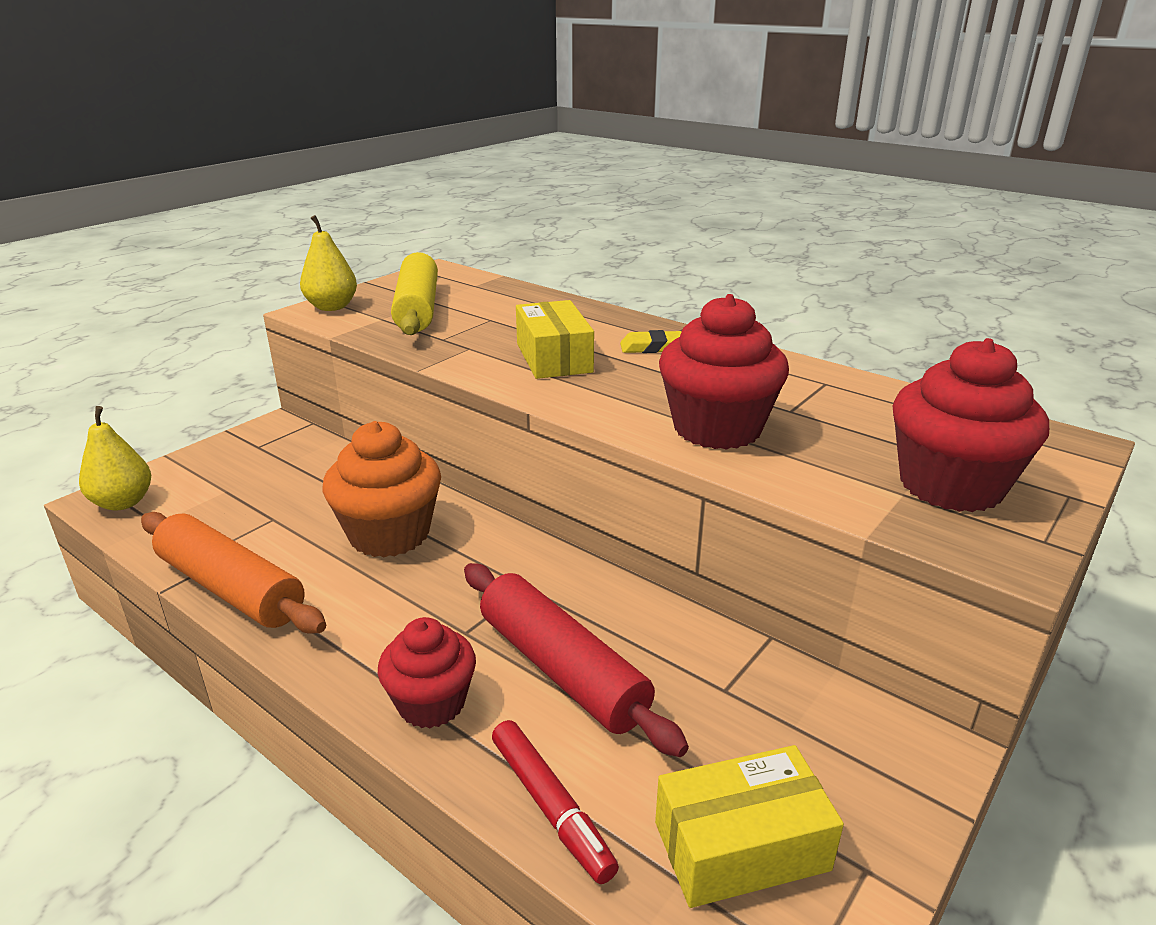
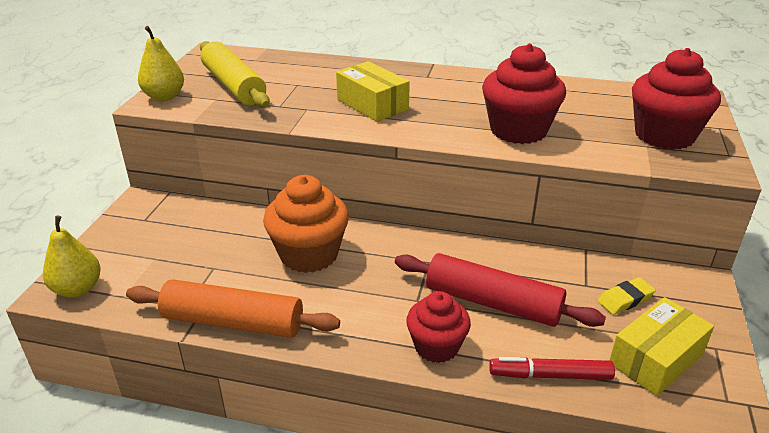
camera: 25 degrees left, 5 degrees up
red marker [492,720,619,884] -> red marker turned 150 degrees clockwise [489,357,615,380]
yellow eraser [620,330,682,353] -> yellow eraser moved to [598,277,656,315]

